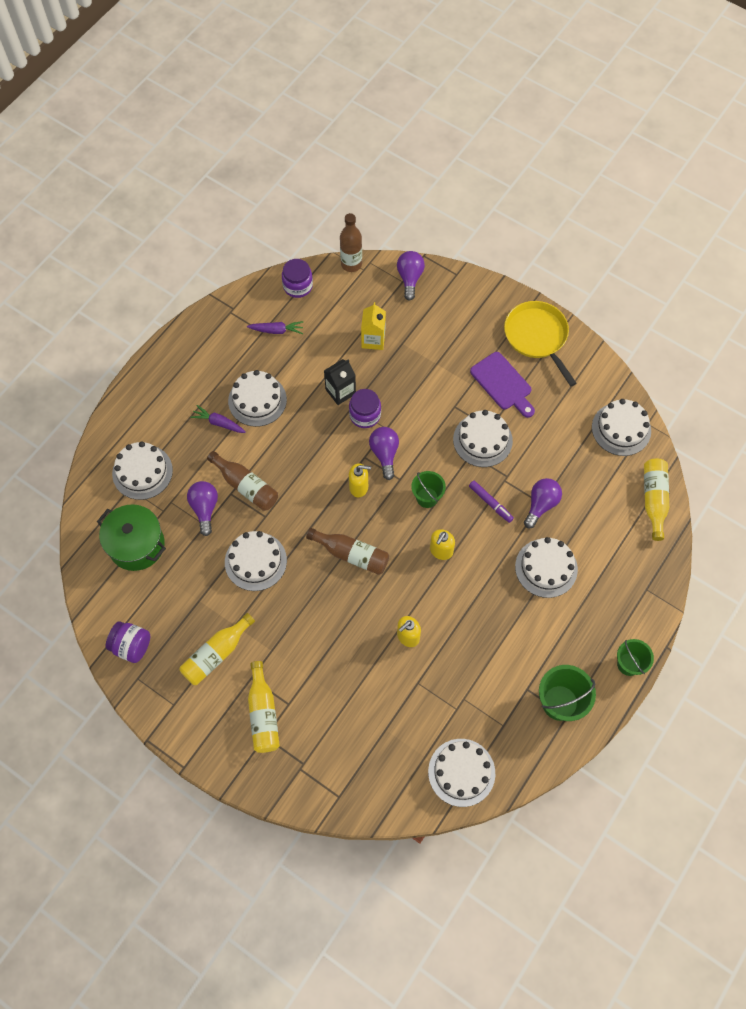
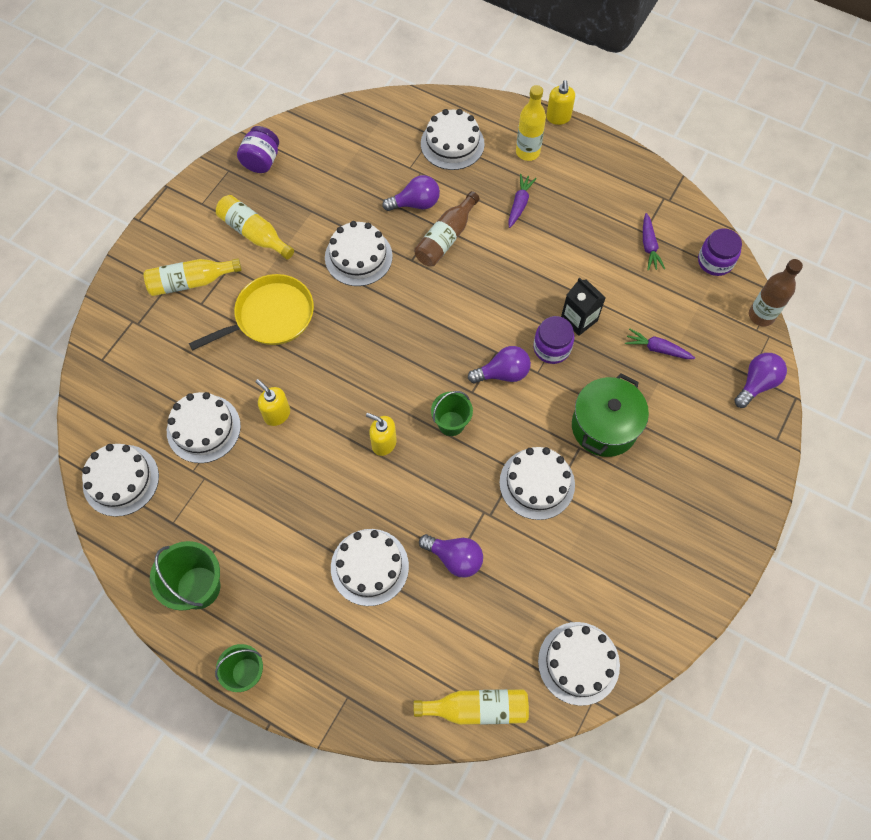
camera: 85 degrees right, 0 degrees up
green pot [97,504,166,571] -> green pot moved to [572,373,649,457]
white cake [228,370,287,427] -> white cake moved to [167,392,241,463]
brown bottle [306,528,389,575] -> none
yellow soap dispenser [349,463,371,497] -> yellow soap dispenser moved to [546,80,575,125]
yellow carton [361,302,386,350] -> purple carrot [625,328,695,359]
purple light bulb [397,251,425,301] -> purple light bulb turned 45 degrees counterclockwise [734,353,787,408]
purple marker [469,481,514,523] -> none
purple cutting board [470,352,535,418] -> none
yellow pan [504,301,577,386] -> yellow pan moved to [189,274,314,351]
none -> yellow bottle [516,85,546,161]

